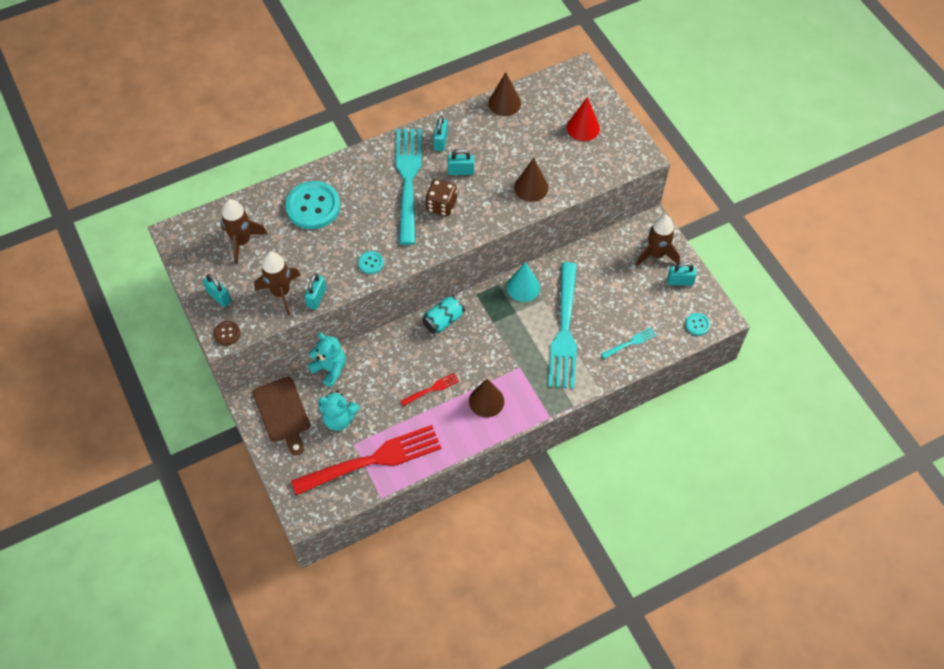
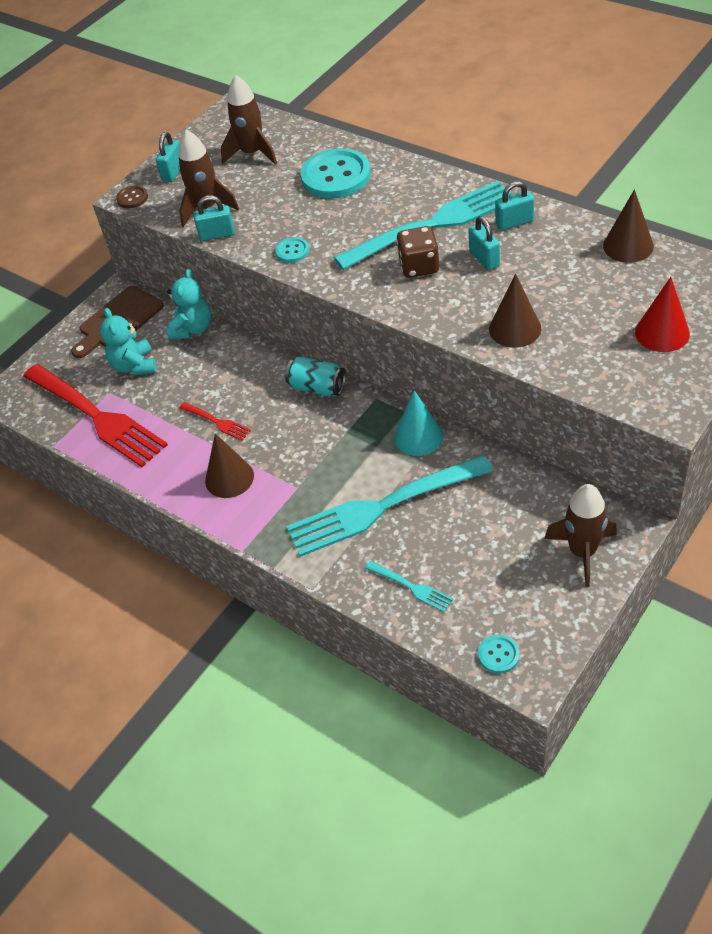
camera: 70 degrees right, 10 degrees down
turquoise padlock [667,262,697,286] -> none

